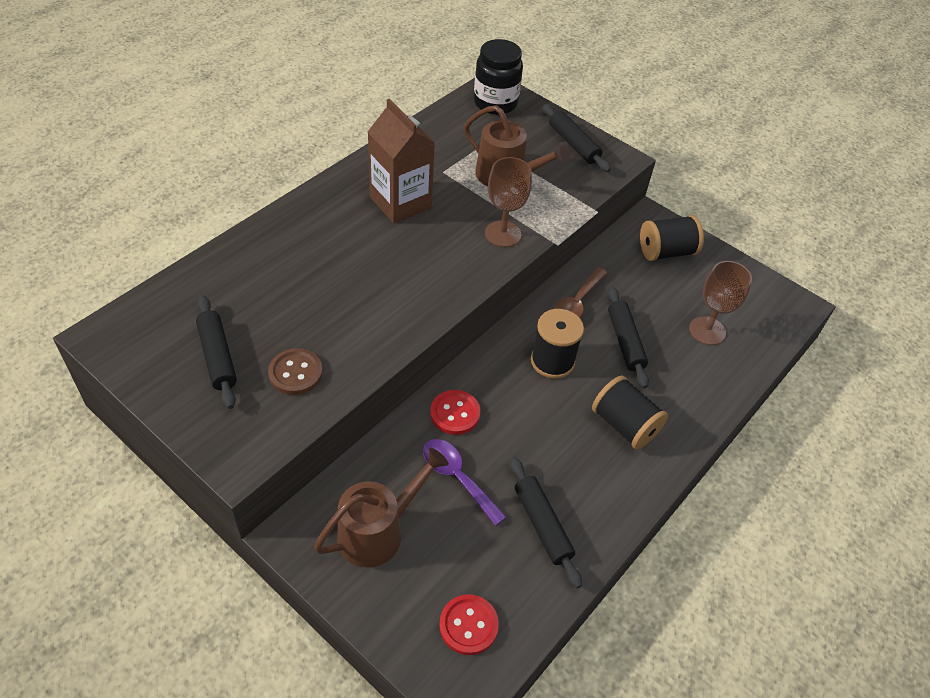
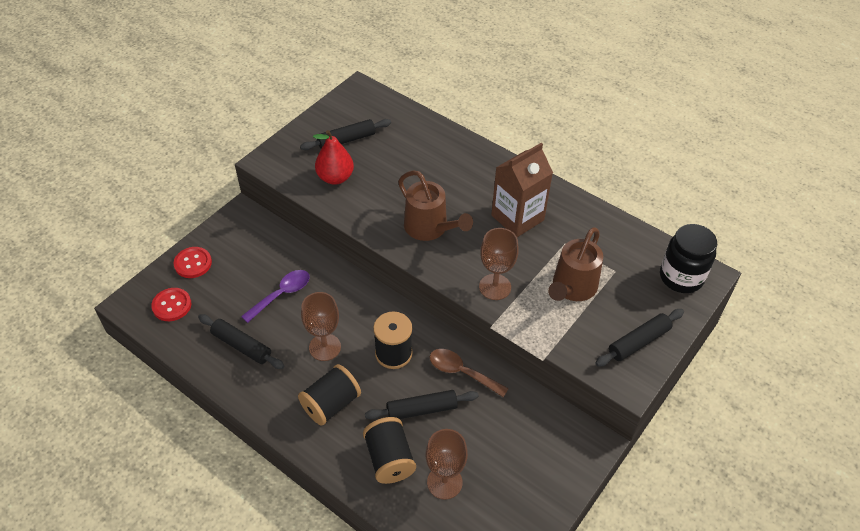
camera: 90 degrees right, 0 degrees up
brown button [268,348,323,395] -> red pear [313,130,354,185]
brown watering can [314,448,449,568] -> brown watering can moved to [398,170,473,241]
red button [430,390,480,435] -> red button moved to [174,247,212,278]
black rolling pin [510,457,582,588] -> black rolling pin turned 60 degrees clockwise [198,314,285,369]
black spool [640,215,704,261] -> black spool moved to [363,417,416,484]
none -> brown goblet [301,292,341,361]

